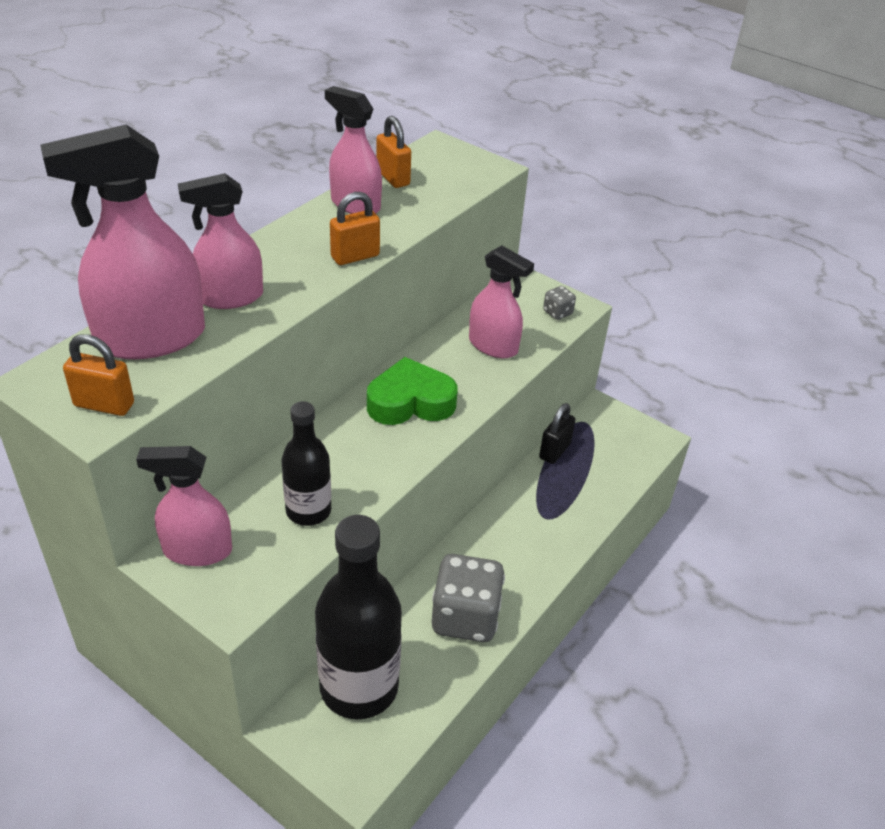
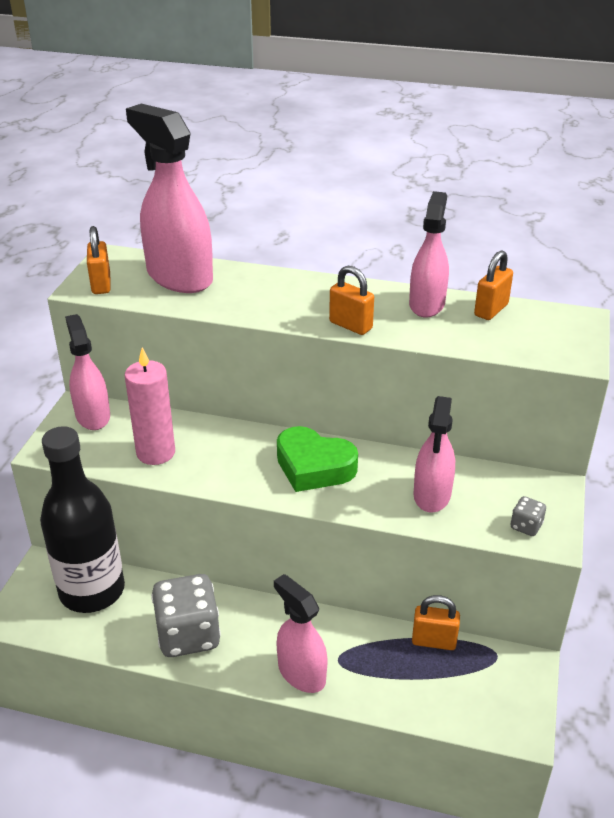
camera: 70 degrees right, 5 degrees down
pink spray bottle [178,173,263,309] -> pink spray bottle moved to [274,574,328,693]
black bottle [281,401,331,526] -> pink candle [125,348,175,465]
green heart [367,357,458,425] -> green heart turned 150 degrees clockwise [277,426,358,492]
black padlock [539,403,575,464] -> orange padlock [412,595,460,650]

